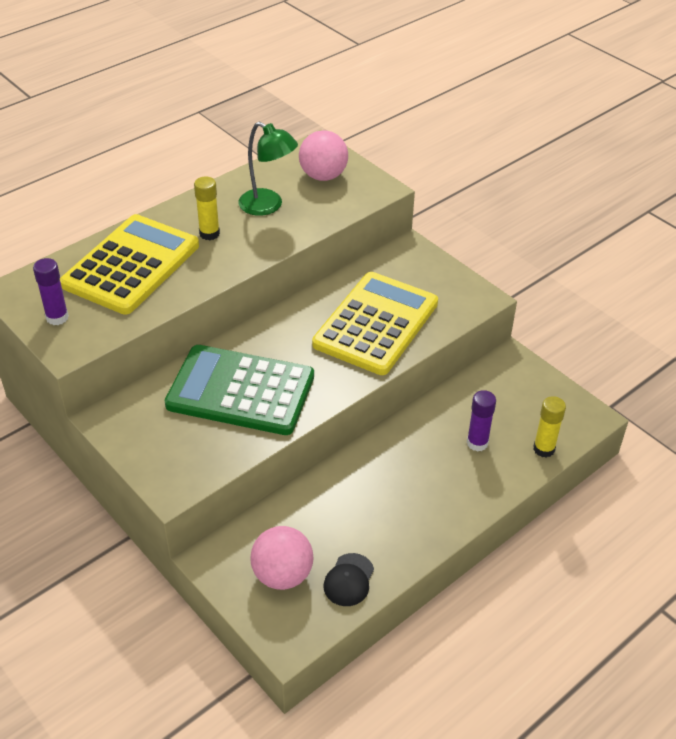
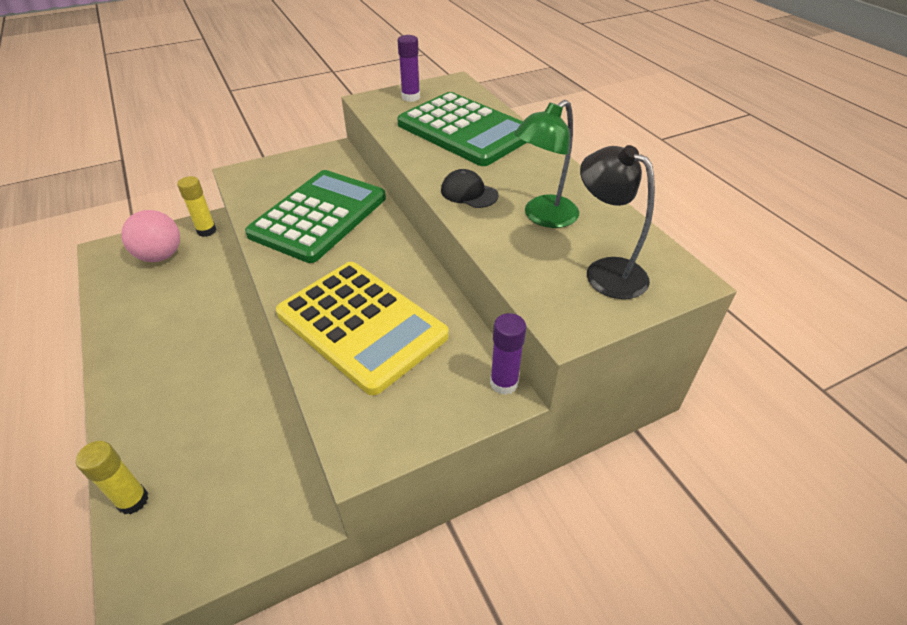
camera: 105 degrees right, 0 degrees up
yellow calculator [60,214,199,315] -> green calculator [397,92,527,166]
yellow glue stick [194,176,220,240] -> yellow glue stick moved to [177,176,217,237]
pink ball [299,131,348,181] -> black lamp [580,145,655,299]
black cap [324,553,374,606] -> black cap moved to [441,169,499,208]
purple glue stick [467,390,496,452] -> purple glue stick moved to [490,313,526,395]

